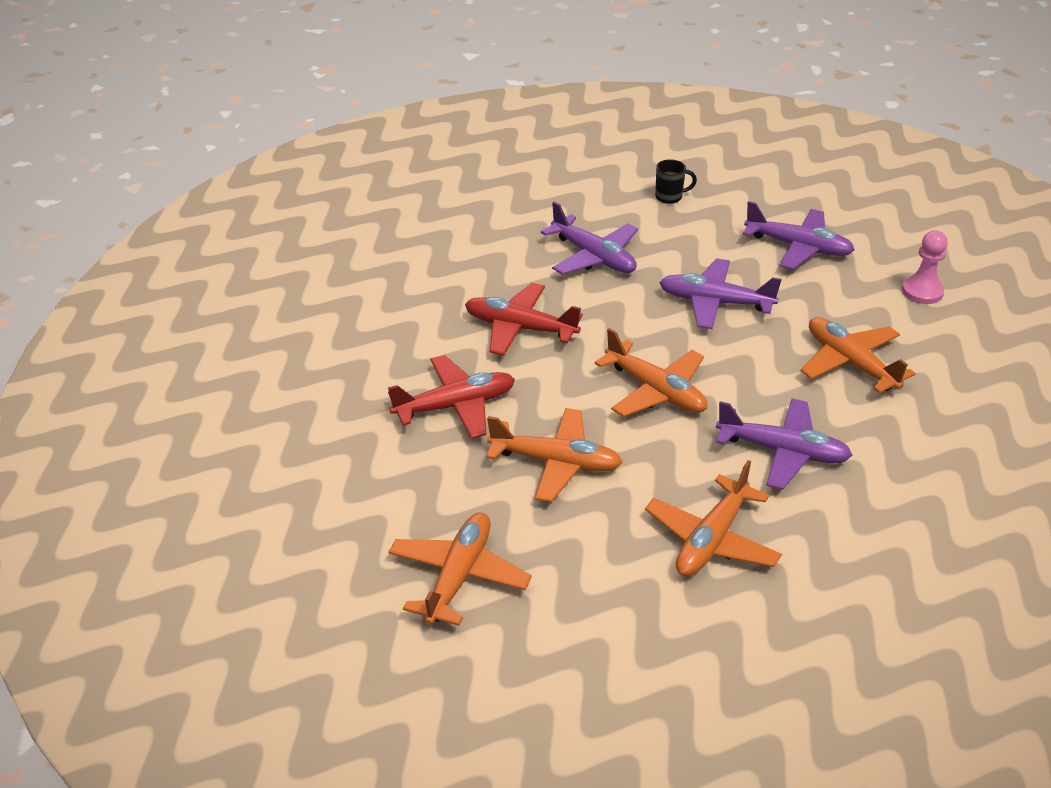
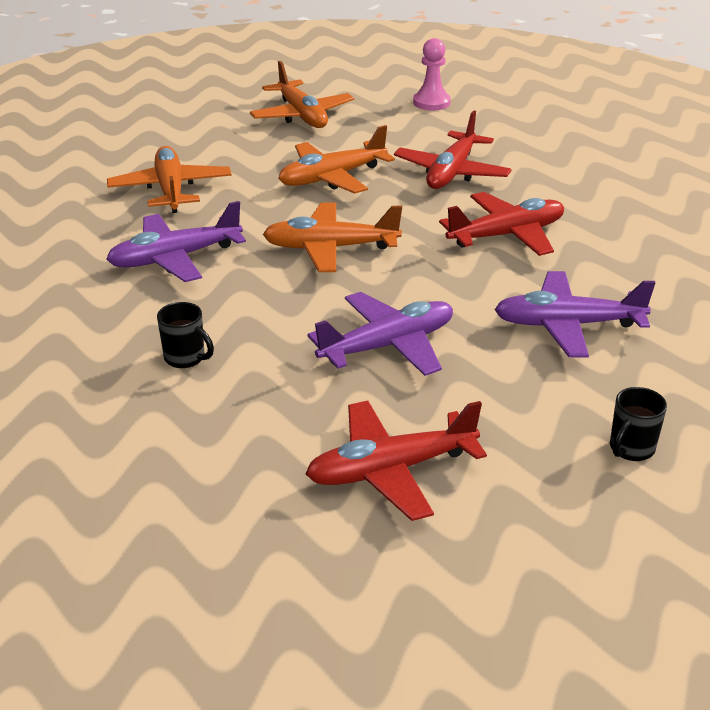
camera: 135 degrees right, 5 degrees down
purple plane [742,201,855,270] -> red plane [306,401,487,521]
orange plane [801,317,916,393] -> black mug [157,302,214,368]
pink pawn [902,231,948,304] -> pink pawn moved to [413,38,451,111]

